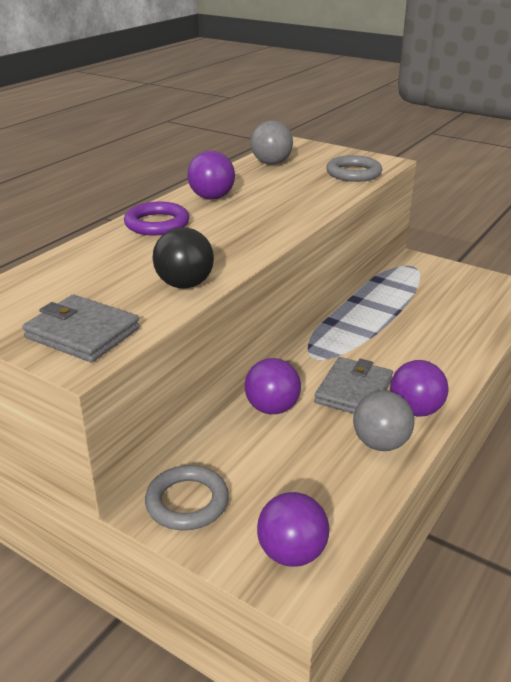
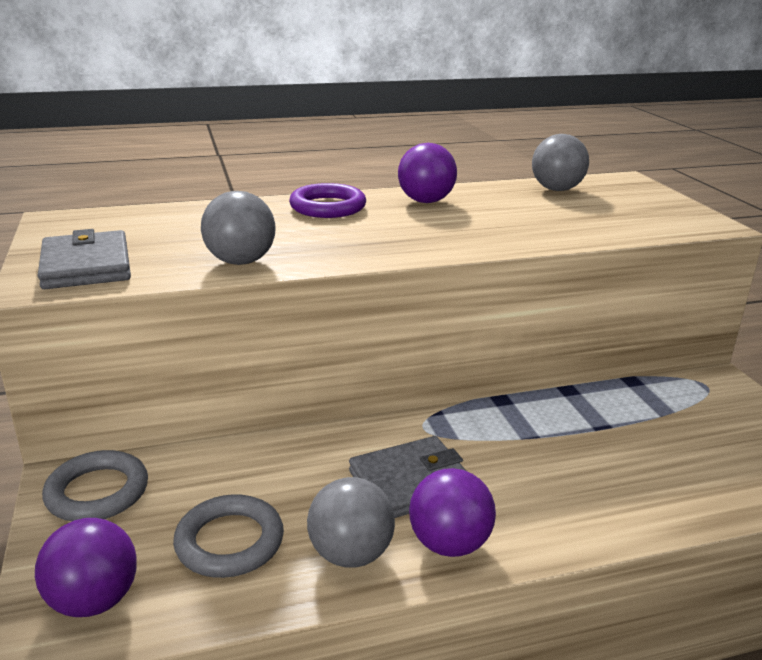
camera: 40 degrees right, 5 degrees down
black ball [152,227,214,288] -> grey ball [201,191,275,265]
purple ball [245,358,301,414] -> none
grey ring [326,155,382,182] -> grey ring moved to [173,494,284,578]

